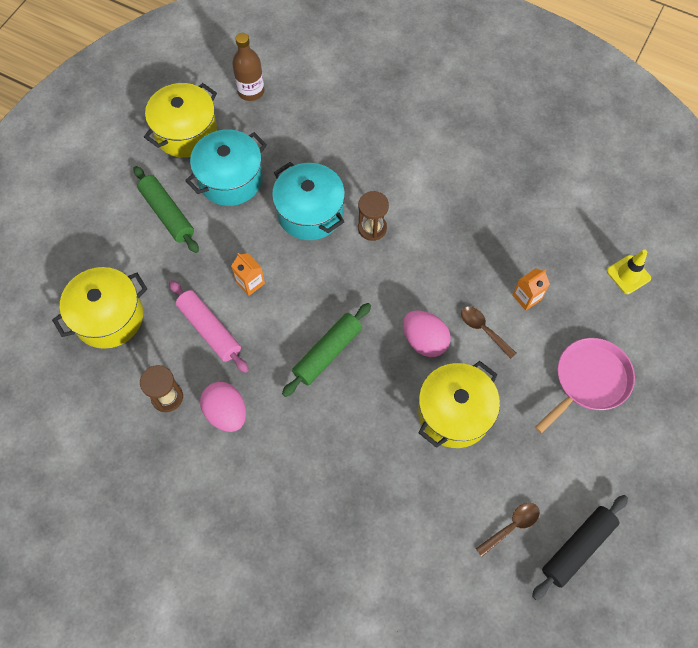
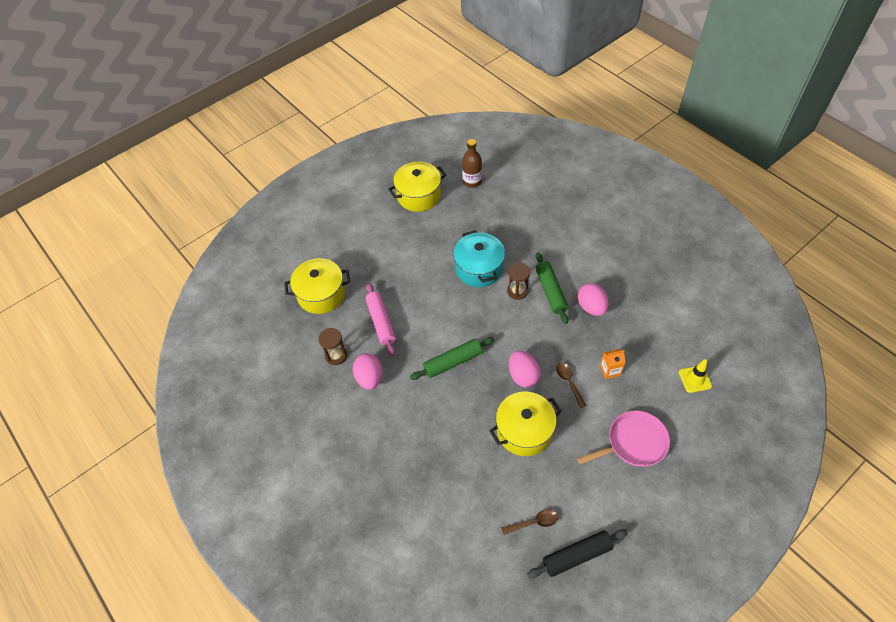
camera: 25 degrees right, 10 degrees down
green rolling pin [133,166,199,253] -> green rolling pin moved to [535,253,569,324]
turquoise pot [185,129,267,206] -> none
orange carton [231,253,265,296] -> none
none -> pink egg [578,283,609,316]

